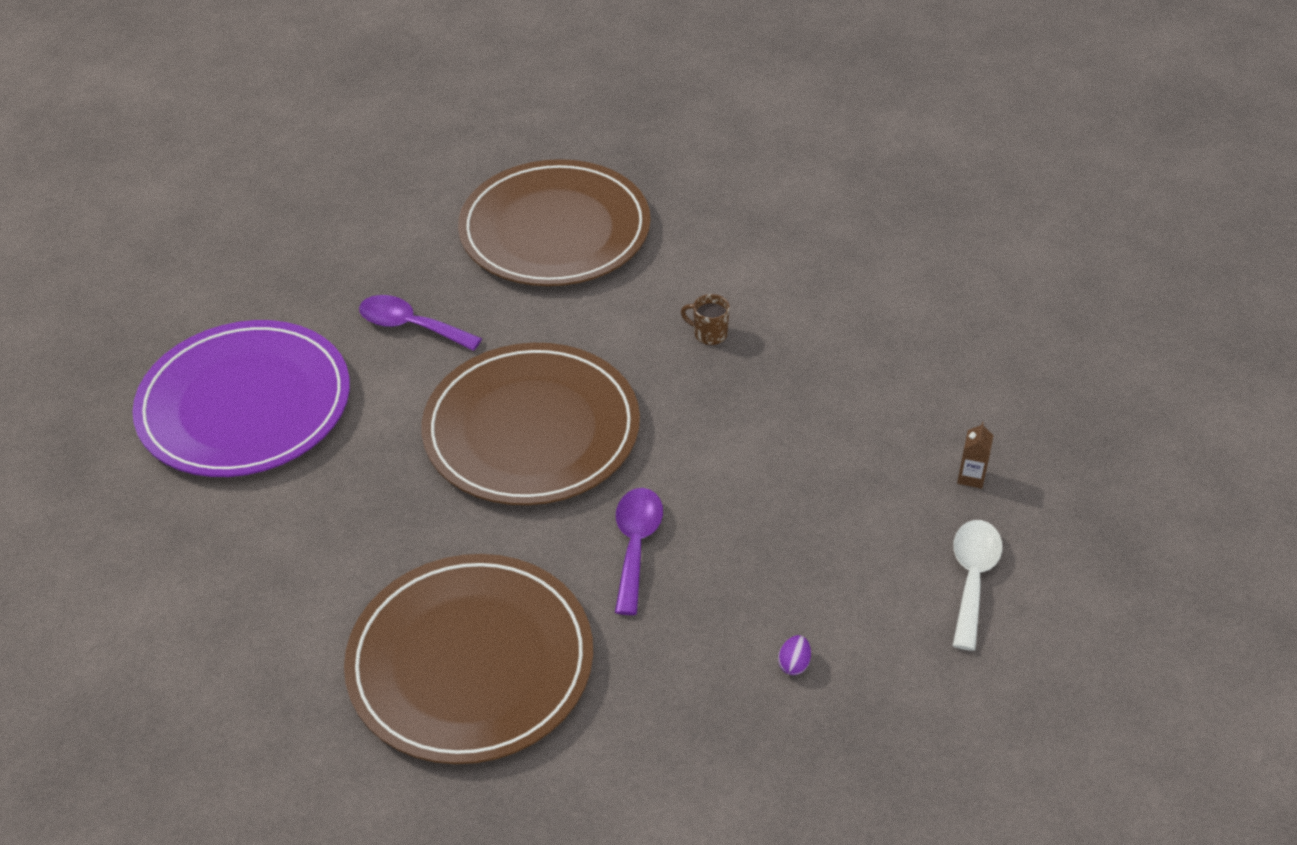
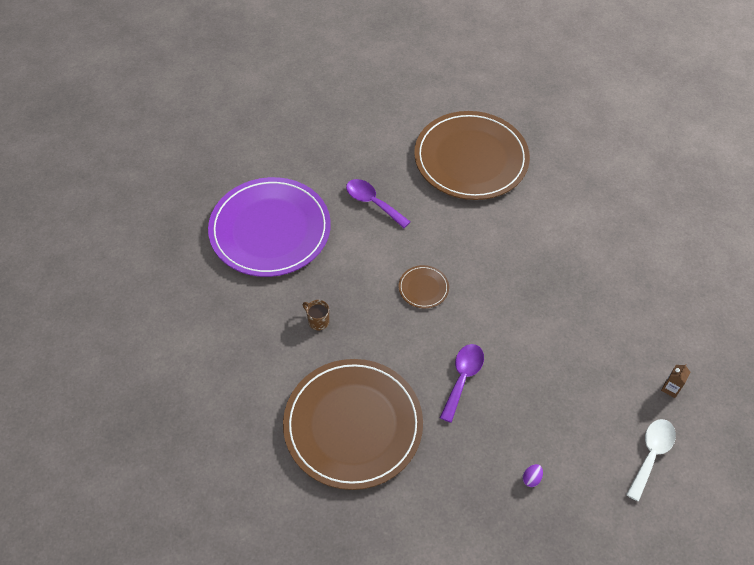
camera: 15 degrees right, 10 degrees up
brown plate [421,343,640,505] -> brown plate [399,265,449,308], size x0.40
brown mug [681,294,730,345] -> brown mug moved to [303,300,329,330]

